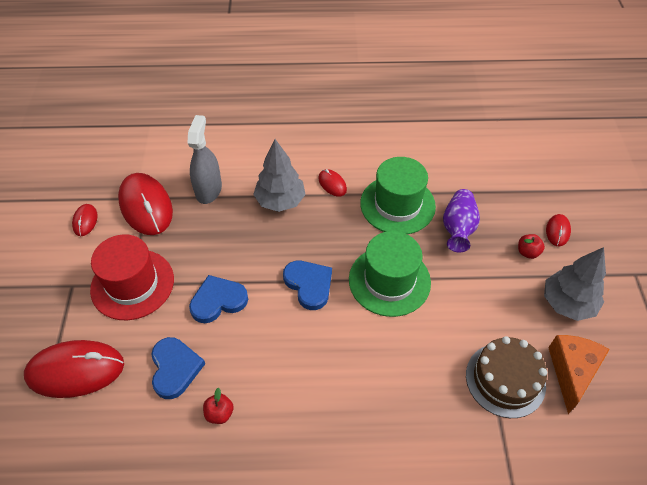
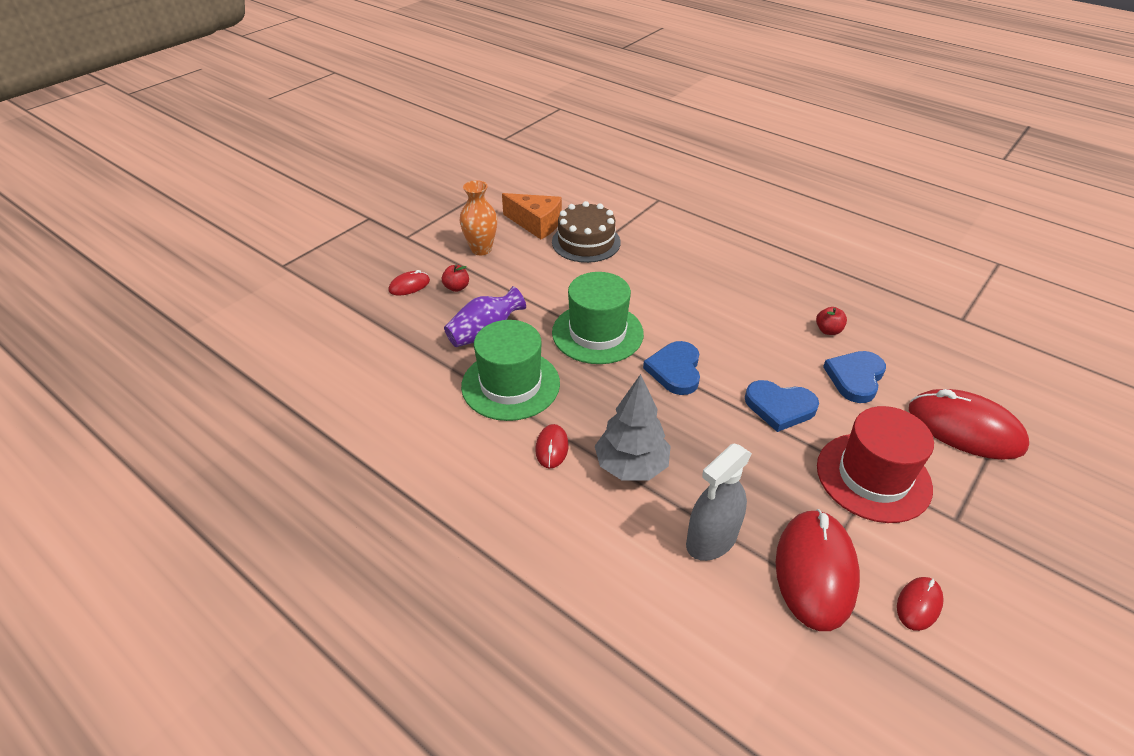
camera: 140 degrees left, 10 degrees down
grey tree [544,247,606,321] -> orange vase [460,180,498,255]
orange cheese [548,335,610,414] -> orange cheese turned 120 degrees counterclockwise [502,193,562,239]

